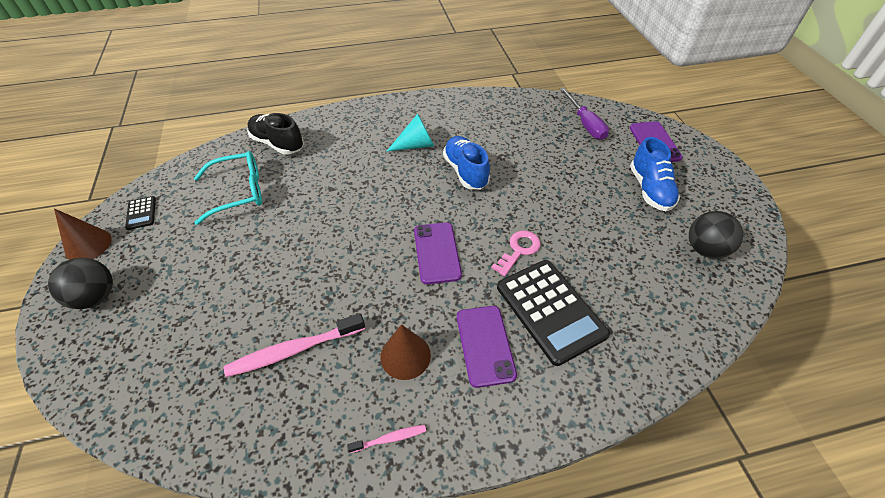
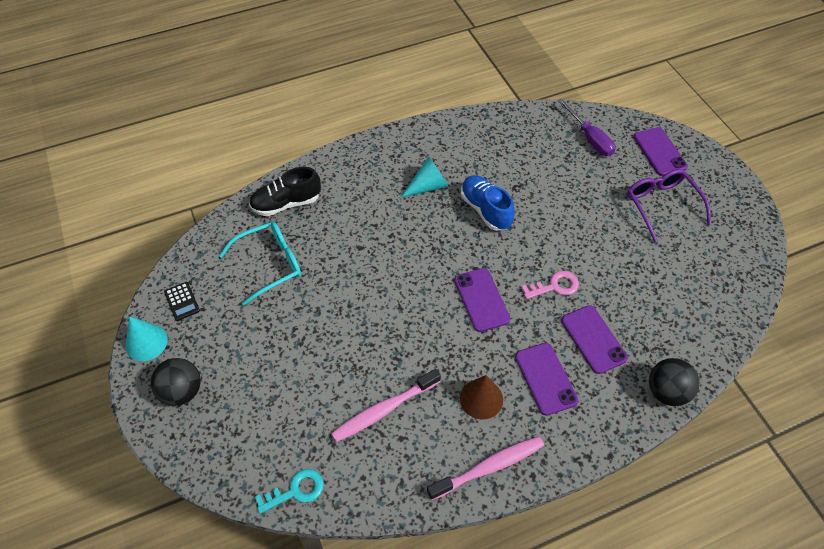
camera: 10 degrees left, 5 degrees up
brown cone [54,209,111,260] -> turquoise cone [125,316,168,361]
black shoe [247,113,304,155] -> black shoe turned 45 degrees counterclockwise [249,167,321,216]
pink toothbrush [347,425,426,453] -> pink toothbrush [427,436,544,500], size x2.00
pink key [491,231,541,276] -> pink key turned 45 degrees clockwise [521,271,579,299]
black calculator [497,260,610,366] -> purple phone [561,305,628,374]
blue shoe [630,137,680,211] -> purple glasses [627,169,711,243]
black ball [689,211,744,259] -> black ball moved to [649,358,699,406]
none -> turquoise key [255,469,324,514]

